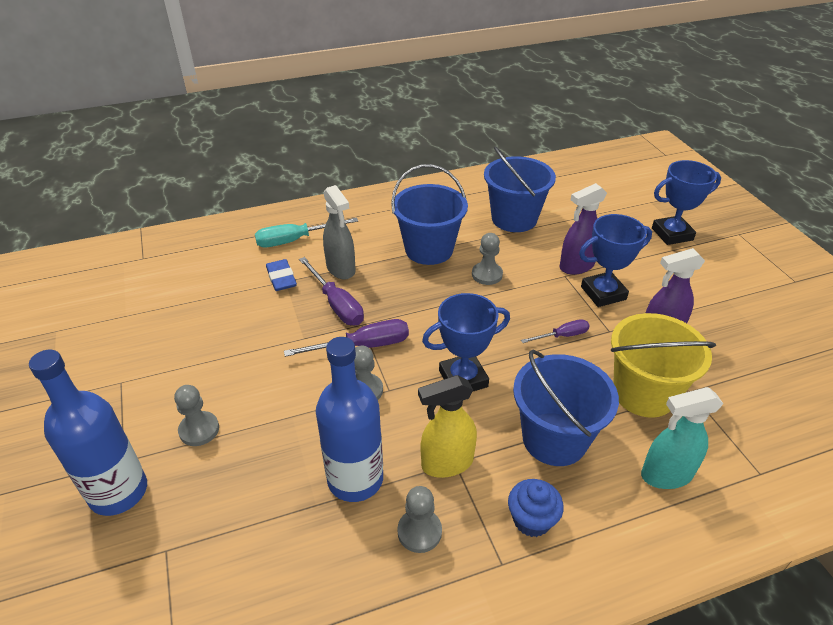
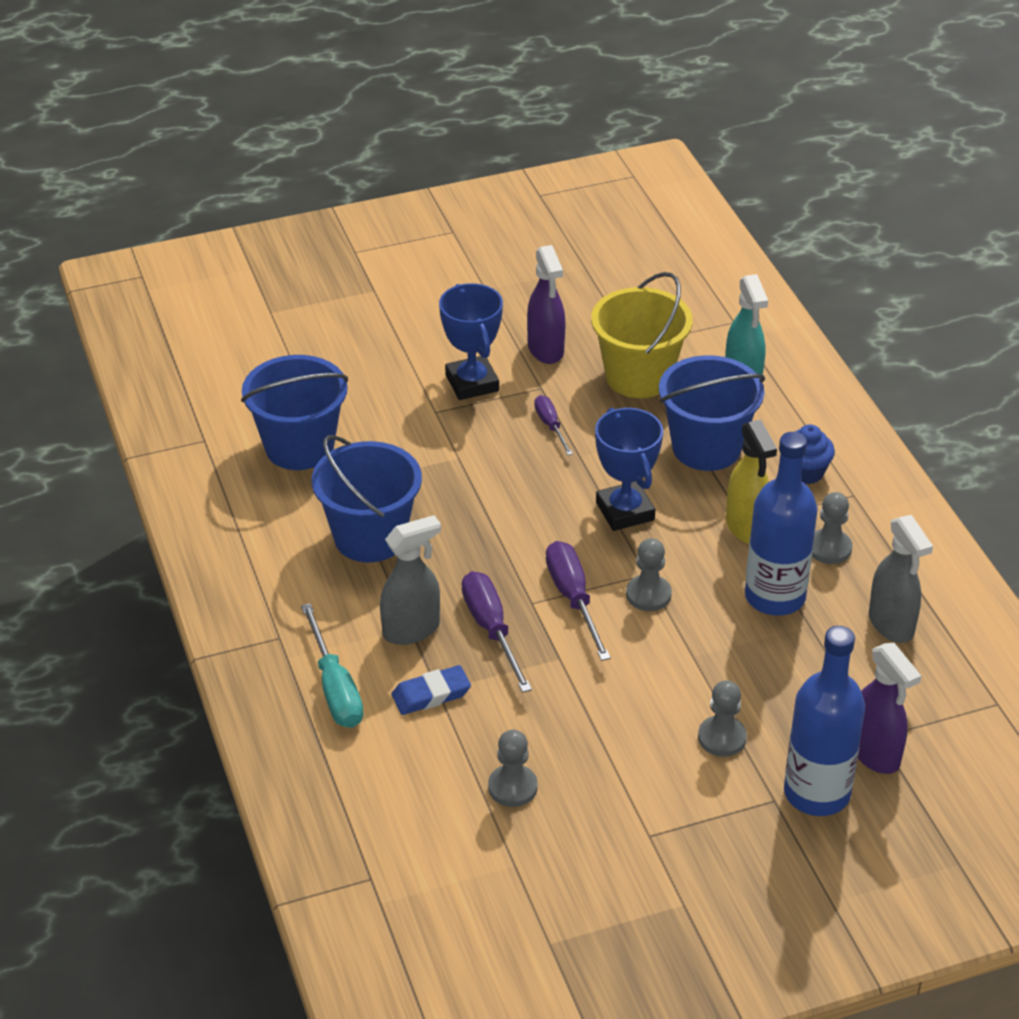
camera: 90 degrees left, 0 degrees up
purple screwdriver [299,257,364,325] -> purple screwdriver turned 75 degrees counterclockwise [462,571,532,693]
grey pawn [472,233,503,285] -> grey pawn moved to [488,730,538,807]
purple spray bottle [559,183,607,275] -> purple spray bottle moved to [858,643,921,774]
blue trophy [652,160,721,245] -> none
none -> grey spray bottle [869,515,933,643]

